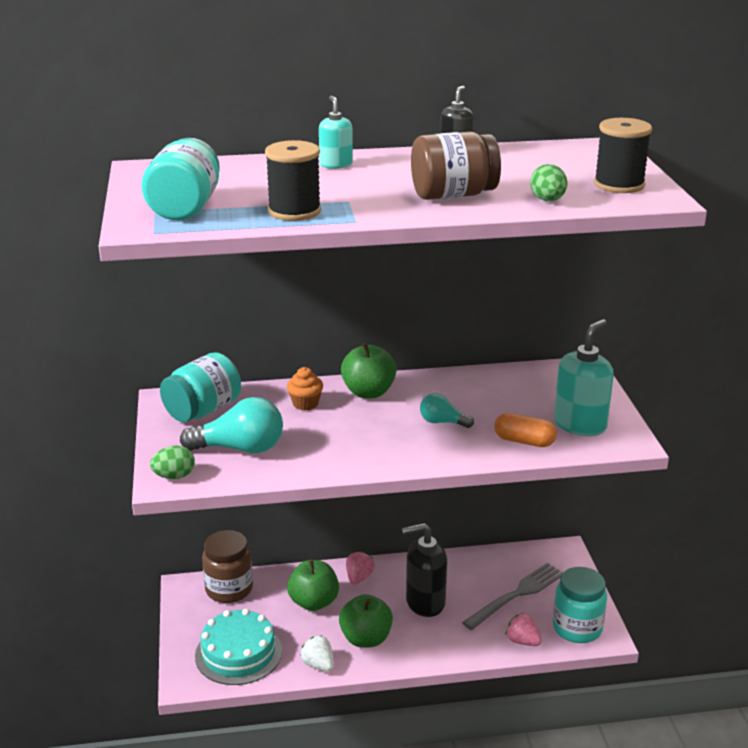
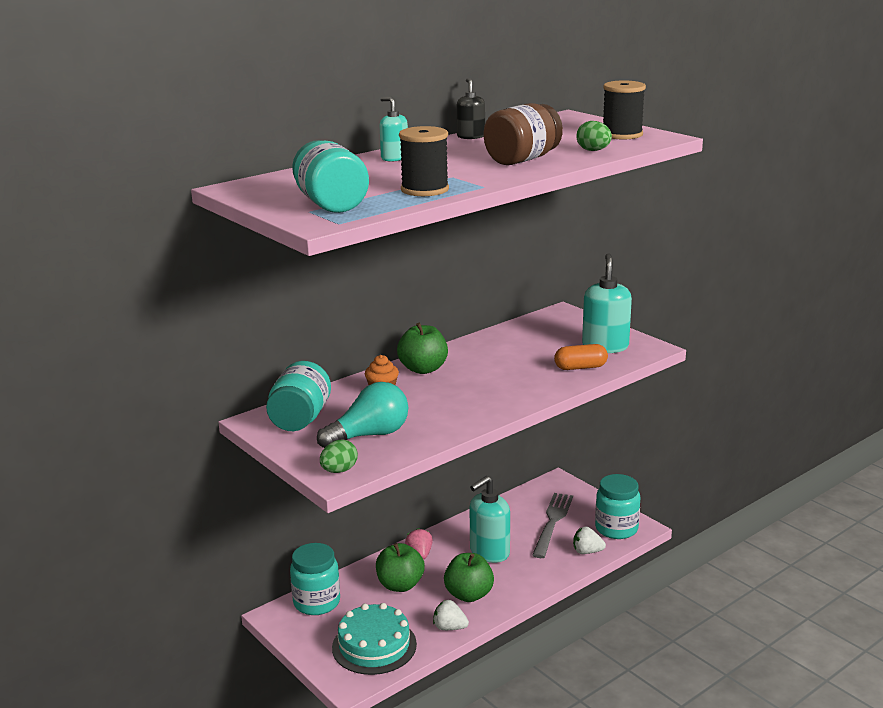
camera: 30 degrees left, 5 degrees down
brown jar [202,530,253,603] -> turquoise jar [290,543,340,615]
black soap dispenser [402,523,447,617] -> turquoise soap dispenser [470,476,510,563]
turquoise light bulb [420,393,474,428] -> none
pink strawberry [506,612,542,646] -> white strawberry [573,526,606,554]

